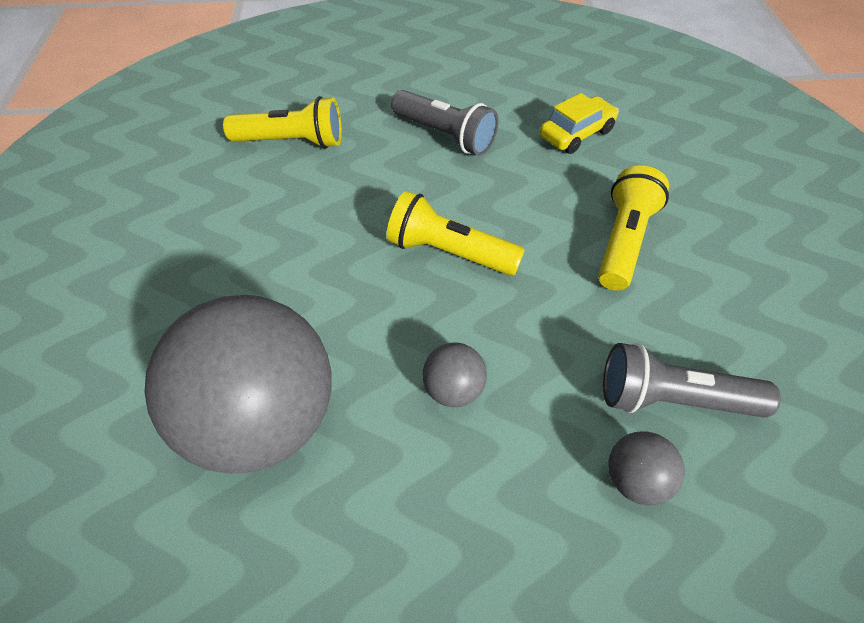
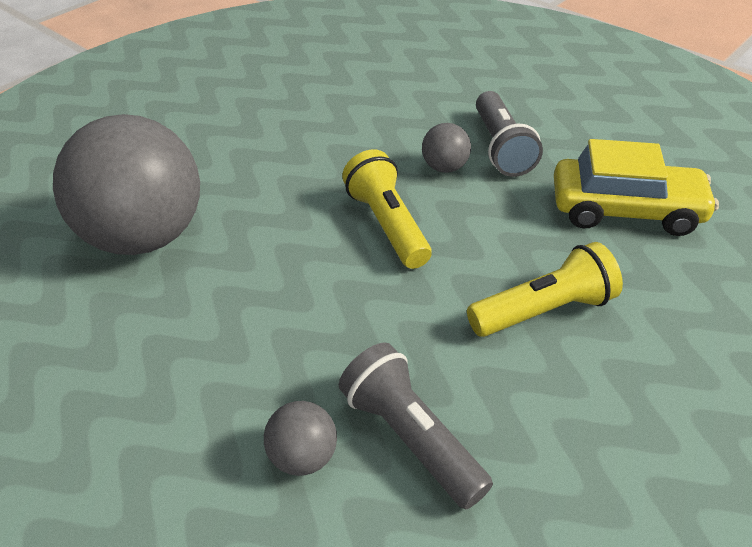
camera: 45 degrees right, 10 degrees down
yellow flashlight [223,96,342,149] -> none
grey ball [423,342,487,407] -> grey ball moved to [422,123,471,173]
yellow car [540,93,619,154] -> yellow car [554,139,719,236], size x1.56

